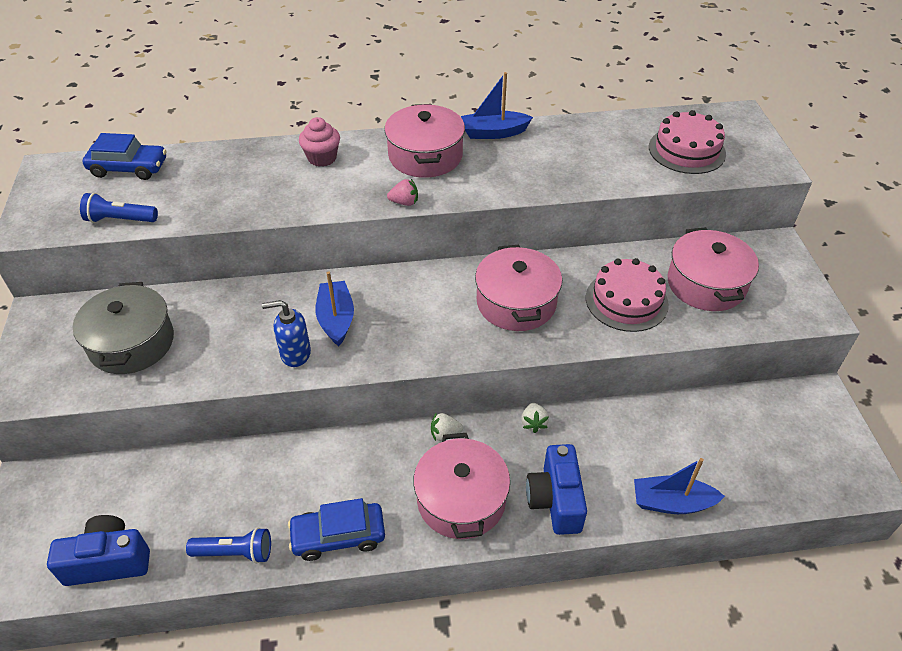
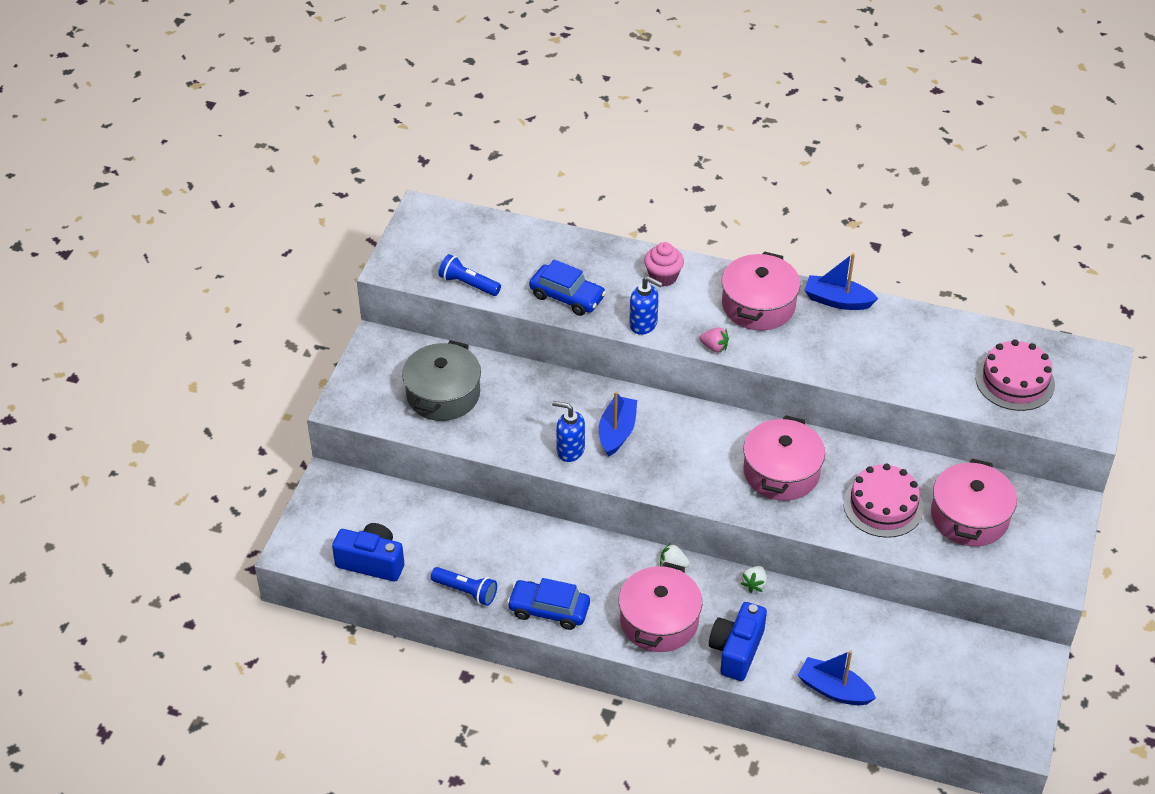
camera: 25 degrees right, 0 degrees up
blue car [83,133,167,180] -> blue car moved to [529,260,606,316]
none -> blue soap dispenser [629,276,663,335]

